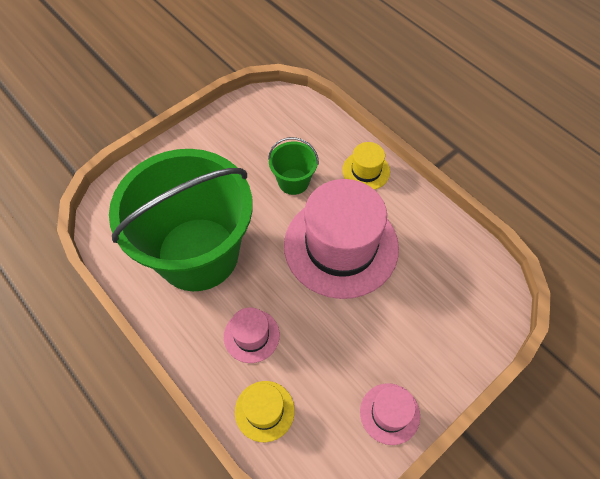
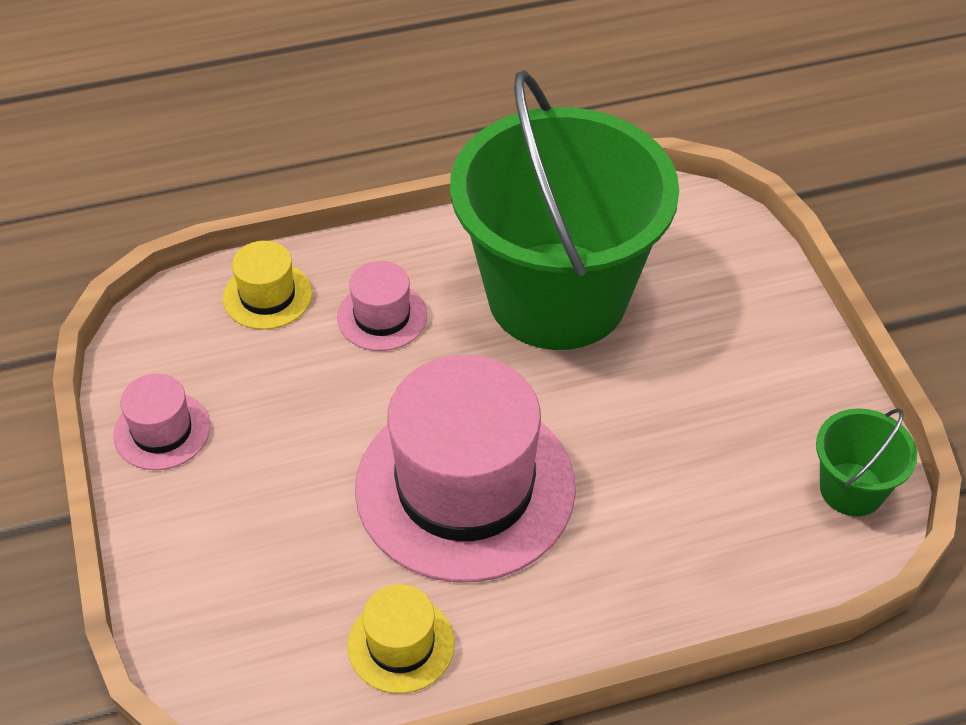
camera: 115 degrees right, 10 degrees down
green bucket [268,137,319,195] -> green bucket moved to [816,408,917,516]
yellow hat [342,142,390,190] -> yellow hat moved to [347,584,455,694]

